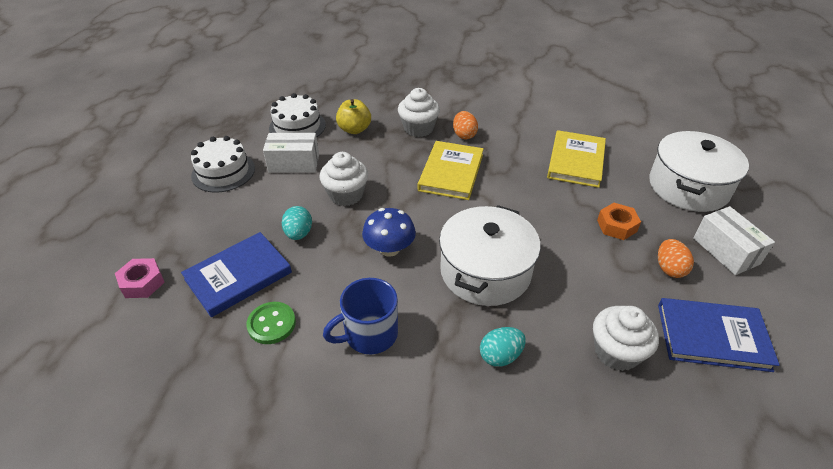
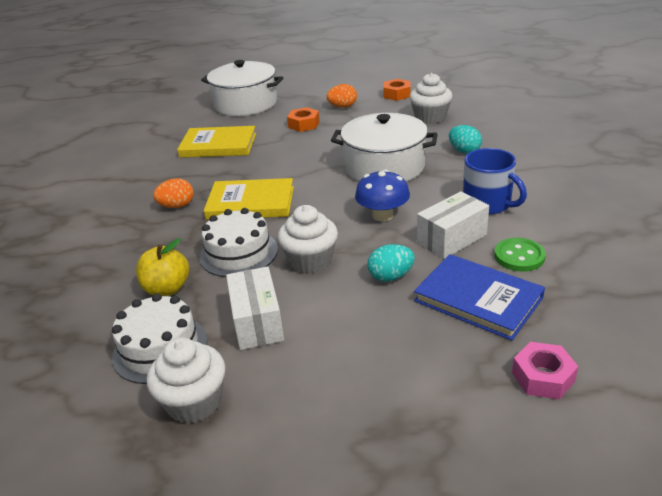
camera: 100 degrees left, 10 degrees down
white cake [191,136,255,193] -> white cake moved to [200,208,278,277]
white cupcake [398,88,440,137] -> white cupcake moved to [147,338,226,424]
blue book [658,298,780,372] -> orange nut [383,79,410,101]
white box [693,206,775,275] -> white box moved to [417,191,489,259]

